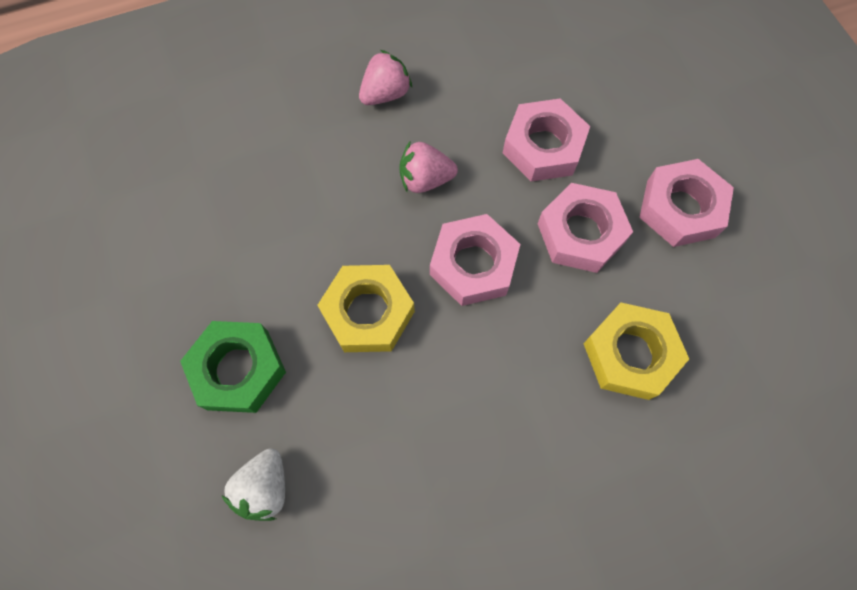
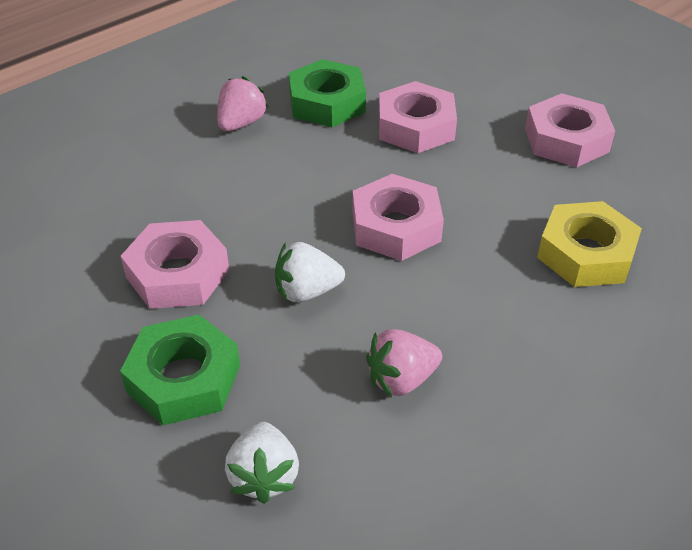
camera: 20 degrees left, 25 degrees down
yellow nut [317,265,415,352] -> white strawberry [275,242,345,302]
pink strawberry [399,142,458,193] -> pink strawberry moved to [366,329,442,397]
pink nut [537,183,633,273] -> pink nut moved to [121,220,229,309]
none -> green nut [289,59,366,127]

